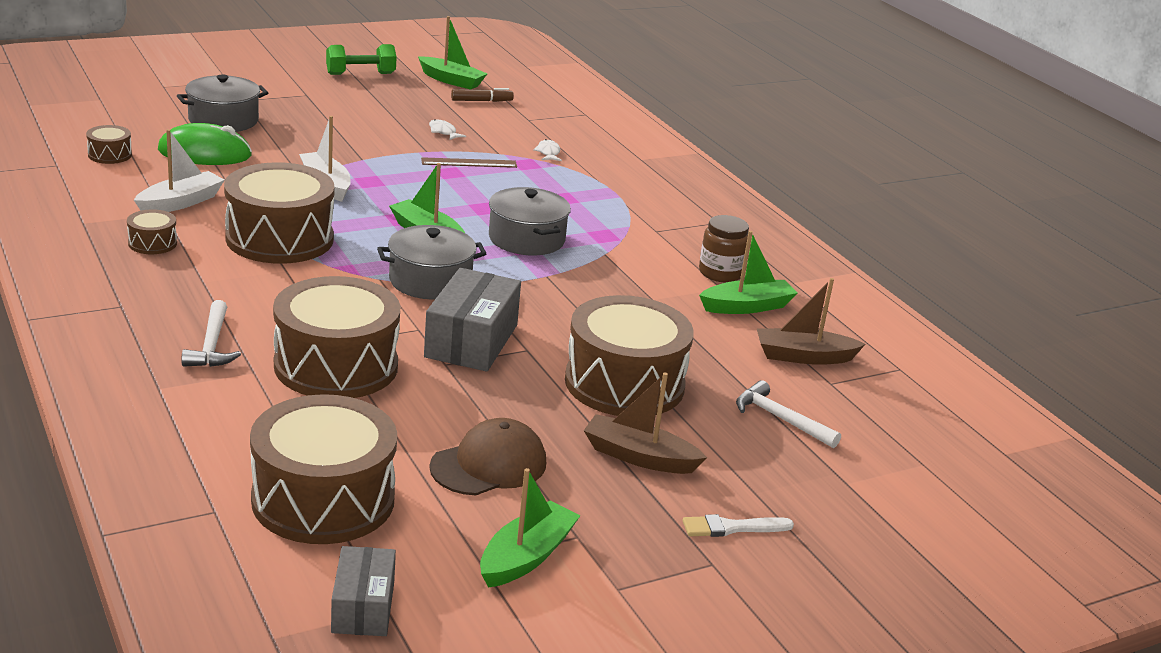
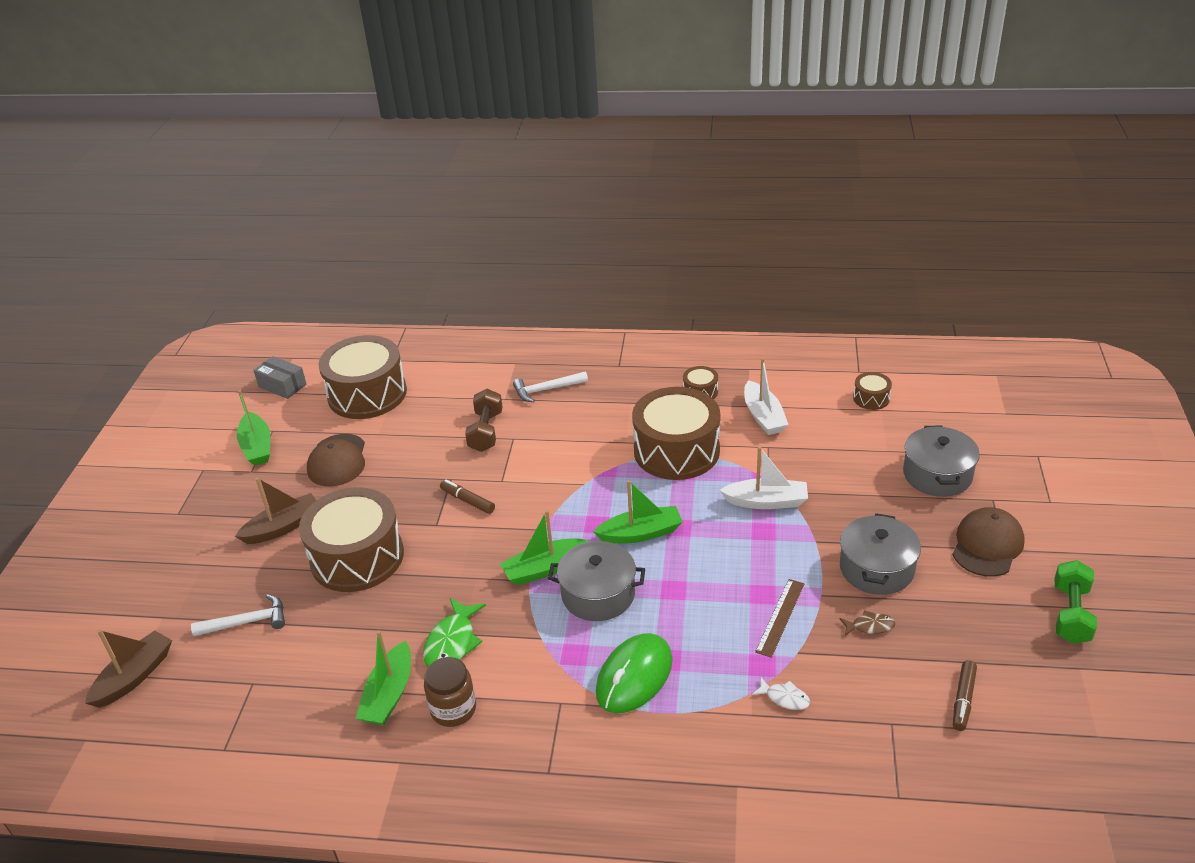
camera: 130 degrees right, 10 degrees up
green mouse [158,123,252,165] -> green mouse moved to [596,633,673,713]
white hammer [182,300,241,367] -> white hammer turned 45 degrees counterclockwise [513,371,588,402]
brown drum [273,276,400,398] -> brown dumbbell [465,389,503,452]
grey pot [377,225,487,300] -> grey pot moved to [840,513,921,595]
green boat [418,16,488,89] -> green boat moved to [500,510,588,585]
grey box [424,268,521,372] -> brown marker [440,480,495,514]
white fish [429,119,466,140] -> brown fish [839,610,895,636]
white brush [683,514,794,537] -> none
brown boat [757,278,865,365] -> brown boat moved to [85,630,172,708]
none -> green fish [423,598,486,667]
none -> brown cap [952,507,1025,577]

